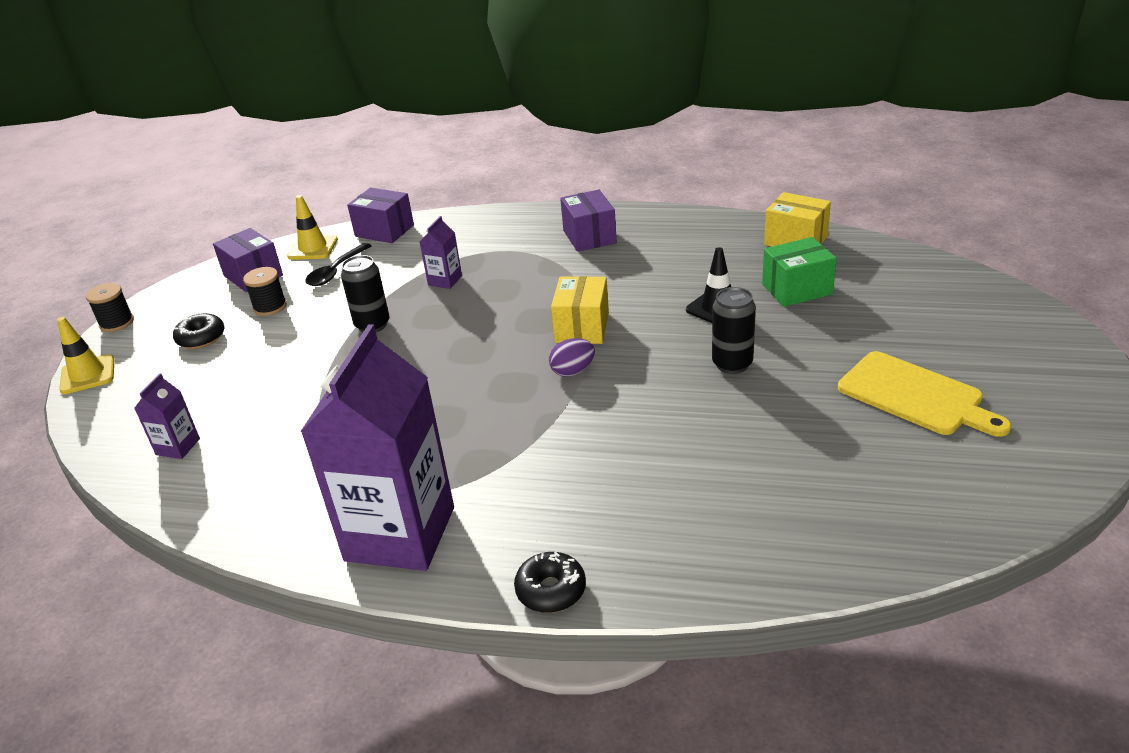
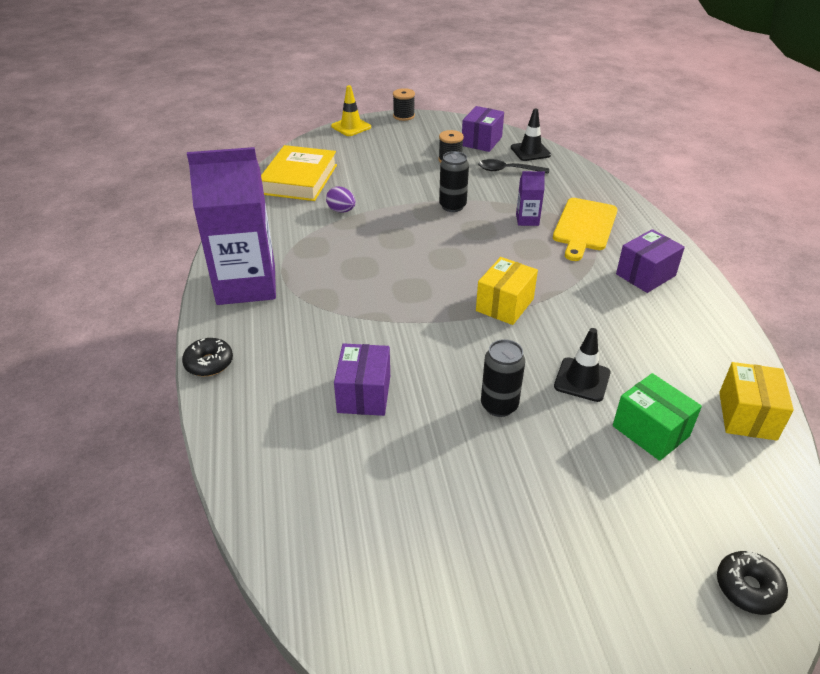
camera: 65 degrees right, 5 degrees up
purple carton [134,374,200,459] -> yellow book [261,145,337,201]
black donut [173,313,224,349] -> black donut moved to [717,550,788,615]
yellow traffic cone [287,195,338,260] -> black traffic cone [511,108,551,161]
purple box [347,188,414,243] -> purple box moved to [334,343,390,416]
purple egg [549,338,595,377] -> purple egg moved to [326,187,355,213]
yellow box [551,276,609,344] -> yellow box turned 45 degrees counterclockwise [476,257,538,325]
yellow cutting board [838,351,1012,437] -> yellow cutting board moved to [553,198,618,261]

